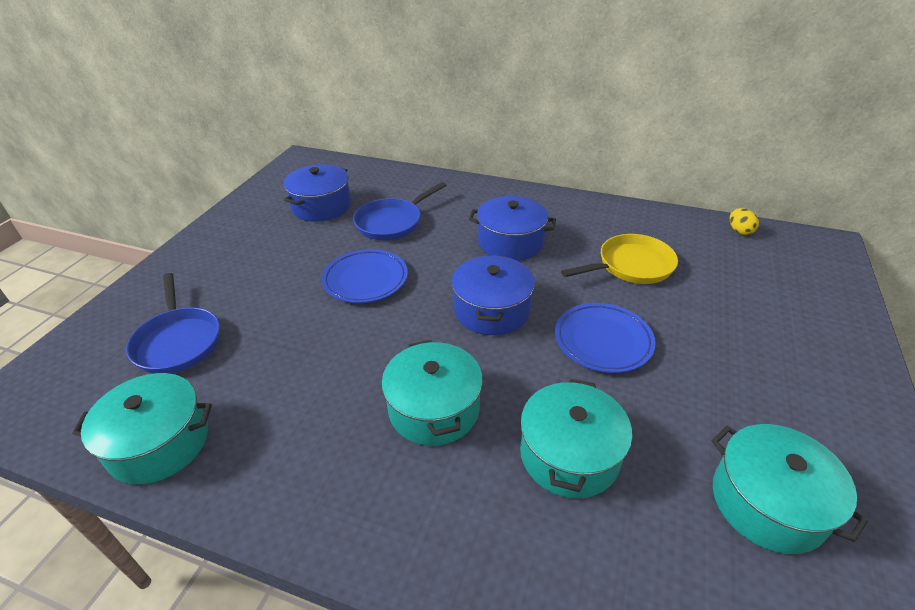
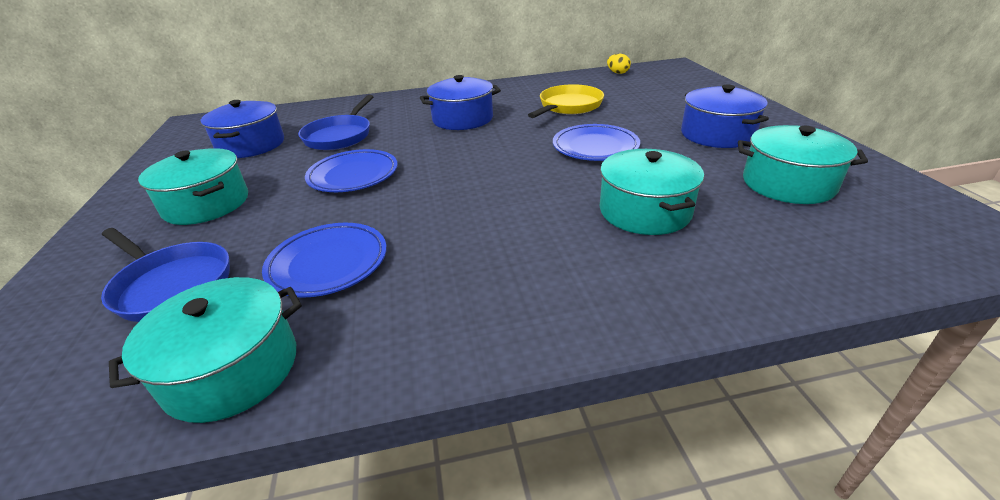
camera: 30 degrees left, 5 degrees down
turquoise pot [381,340,483,446] -> turquoise pot moved to [138,148,248,225]
blue pot [451,255,535,335] -> blue pot moved to [681,84,769,148]
none -> blue plate [262,223,387,298]

